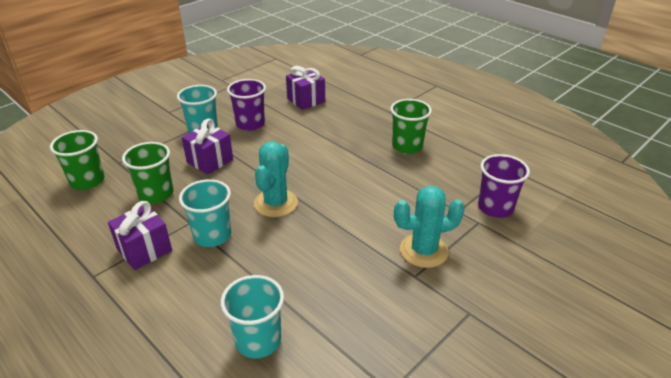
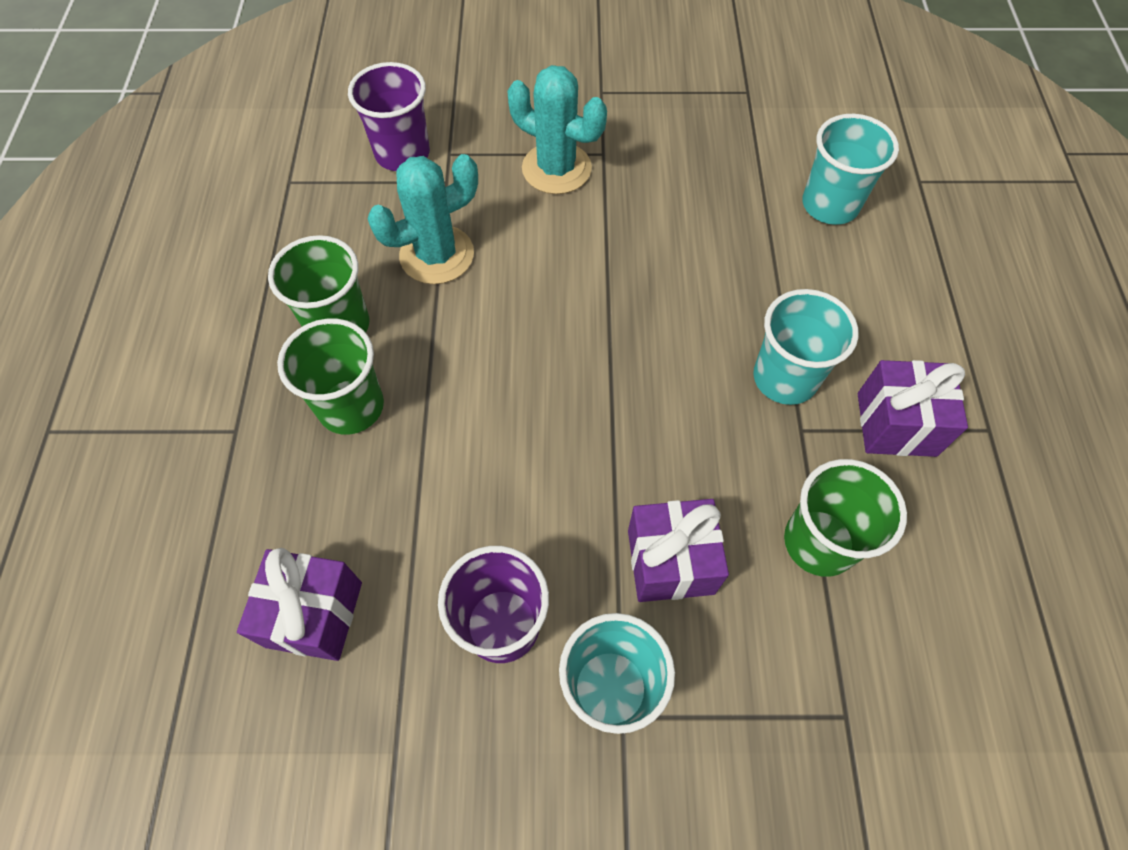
camera: 135 degrees left, 25 degrees up
green cup [50,130,105,190] -> green cup moved to [277,319,384,435]
turquoise cactus [254,142,298,217] -> turquoise cactus moved to [368,154,478,284]

